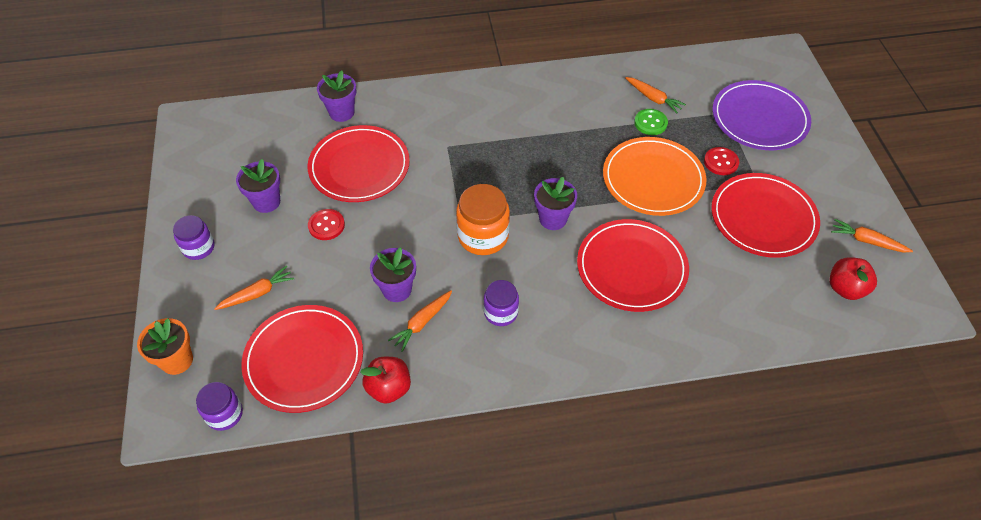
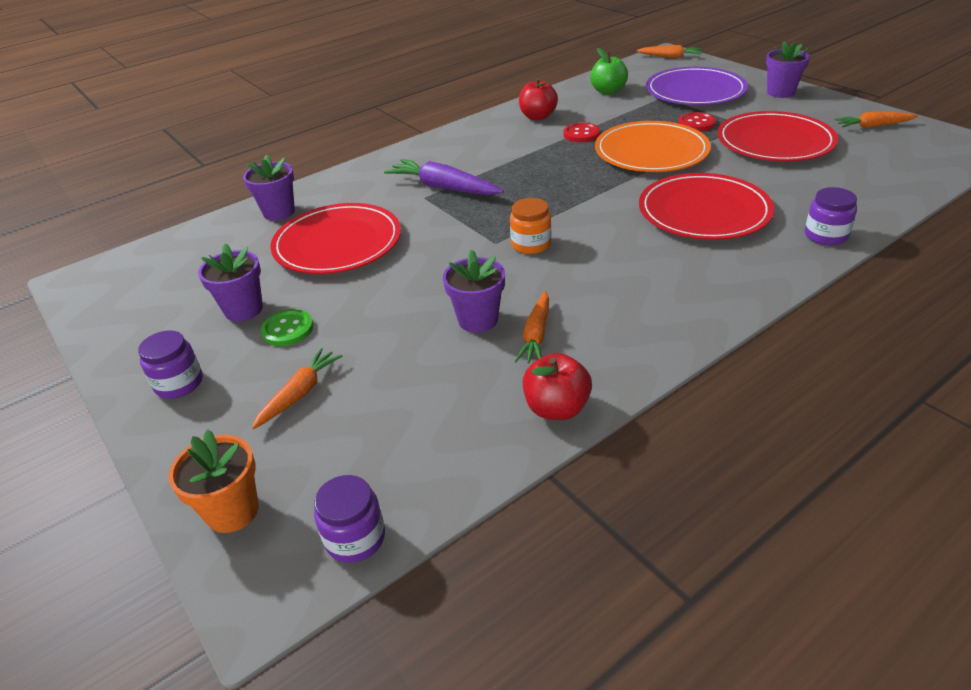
camera: 25 degrees left, 15 degrees down
red plate [241,305,363,413] -> none
red button [308,209,345,240] -> red button moved to [564,123,600,142]
orange jar [456,184,510,255] -> orange jar [510,198,551,254], size x0.63
purple jar [484,280,519,326] -> purple jar moved to [805,187,857,246]
purple flower pot [534,177,577,230] -> purple flower pot moved to [766,41,810,98]
orange carrot [625,77,686,113] -> orange carrot moved to [636,45,702,58]
green button [634,109,668,135] -> green button moved to [261,309,314,346]
red apple [829,257,877,300] -> red apple moved to [519,78,558,120]
none -> purple carrot [384,159,504,195]
none -> green apple [590,48,628,94]

